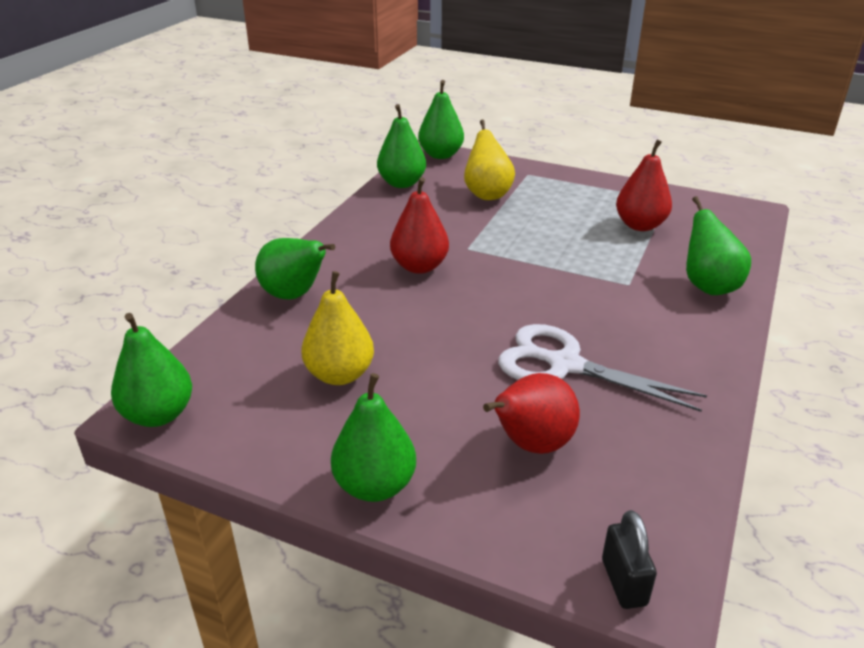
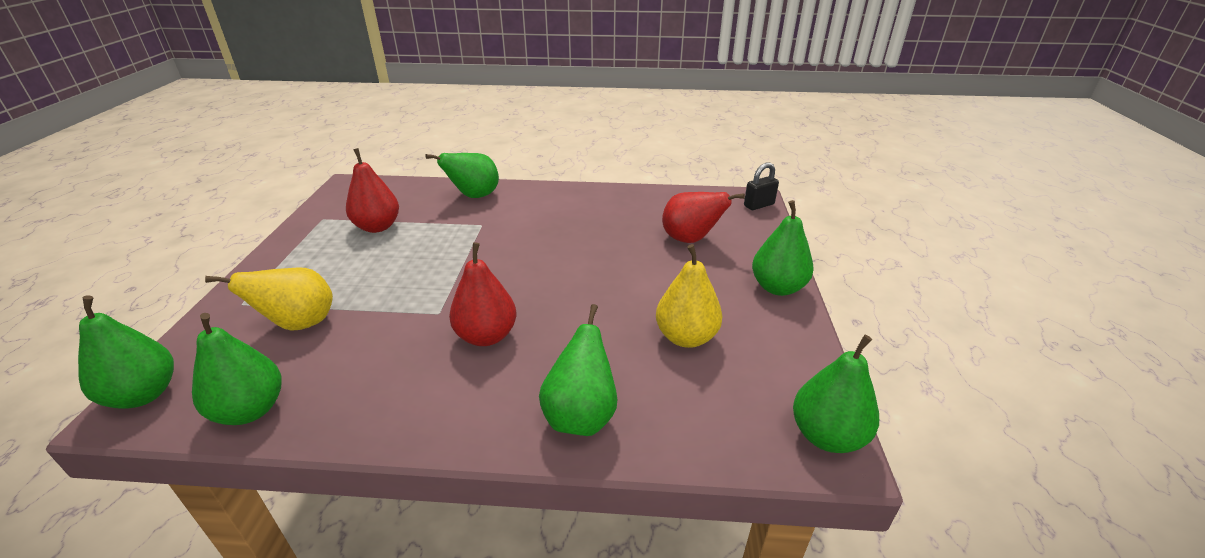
camera: 110 degrees left, 0 degrees up
white scissors [498,324,707,412] -> none

